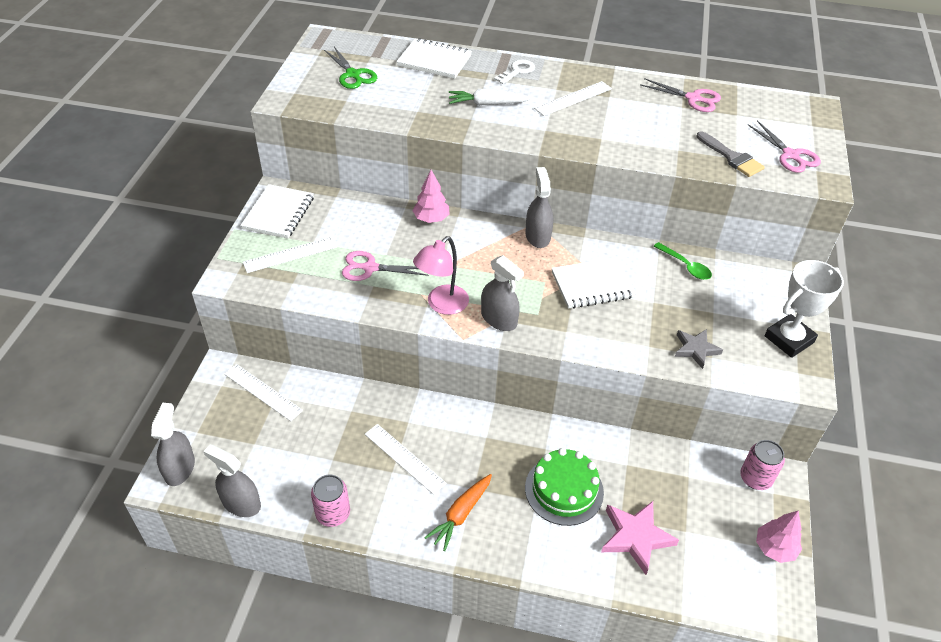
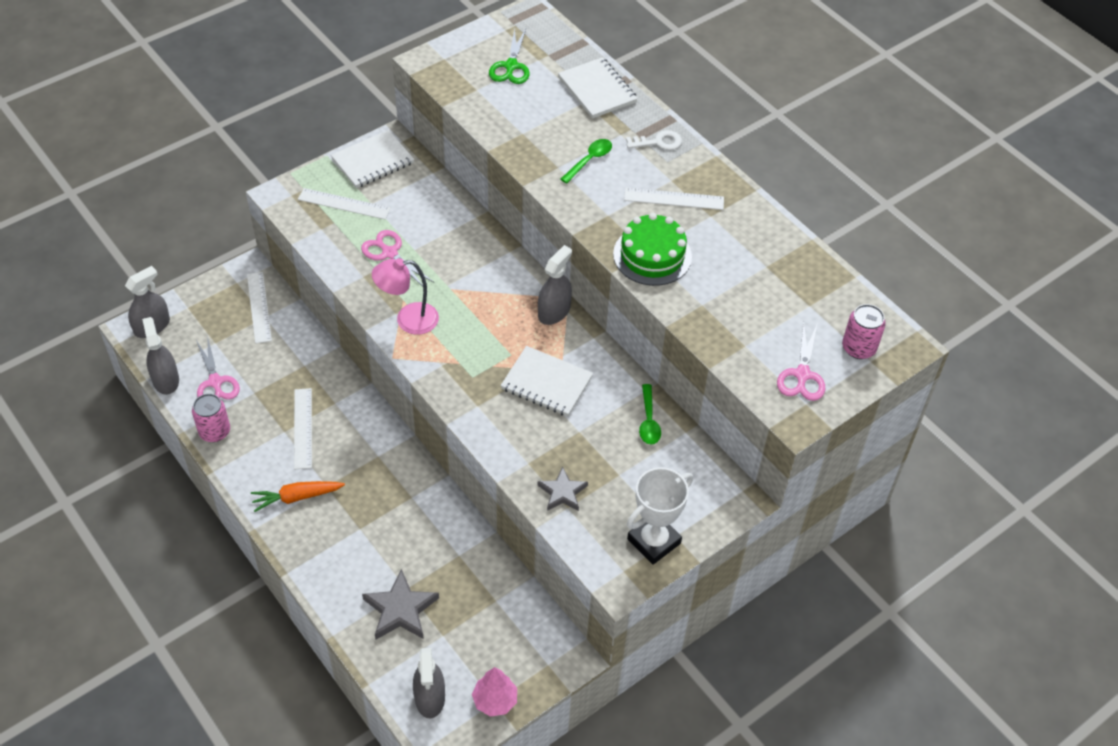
camera: 40 degrees right, 5 degrees up
pink tree [413,170,449,223] -> none
white carrot [449,89,531,106] -> green spoon [561,139,612,183]
grey spray bottle [481,255,524,331] -> grey spray bottle moved to [413,648,445,719]
green cake [525,448,604,526] -> green cake moved to [613,213,692,286]
pink star [601,501,679,575] -> grey star [362,569,439,639]
pink scissors [640,78,721,112] -> pink scissors moved to [196,335,240,400]
grey brush [696,131,765,177] -> none
pink can [740,440,785,490] -> pink can moved to [842,304,886,359]
white trophy [765,260,844,358] -> white trophy turned 45 degrees counterclockwise [627,467,693,565]

